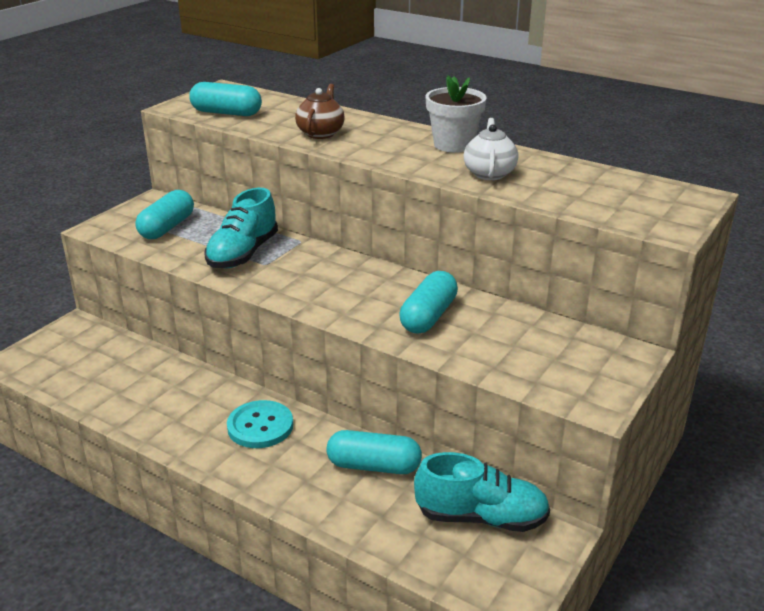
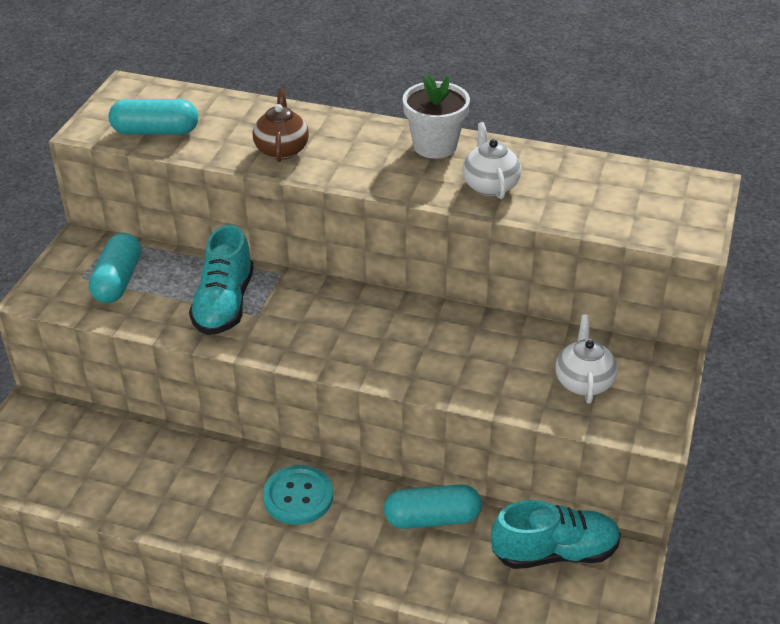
camera: 15 degrees left, 10 degrees up
turquoise capsule [399,271,458,334] -> none
none -> white teapot [555,314,617,404]

